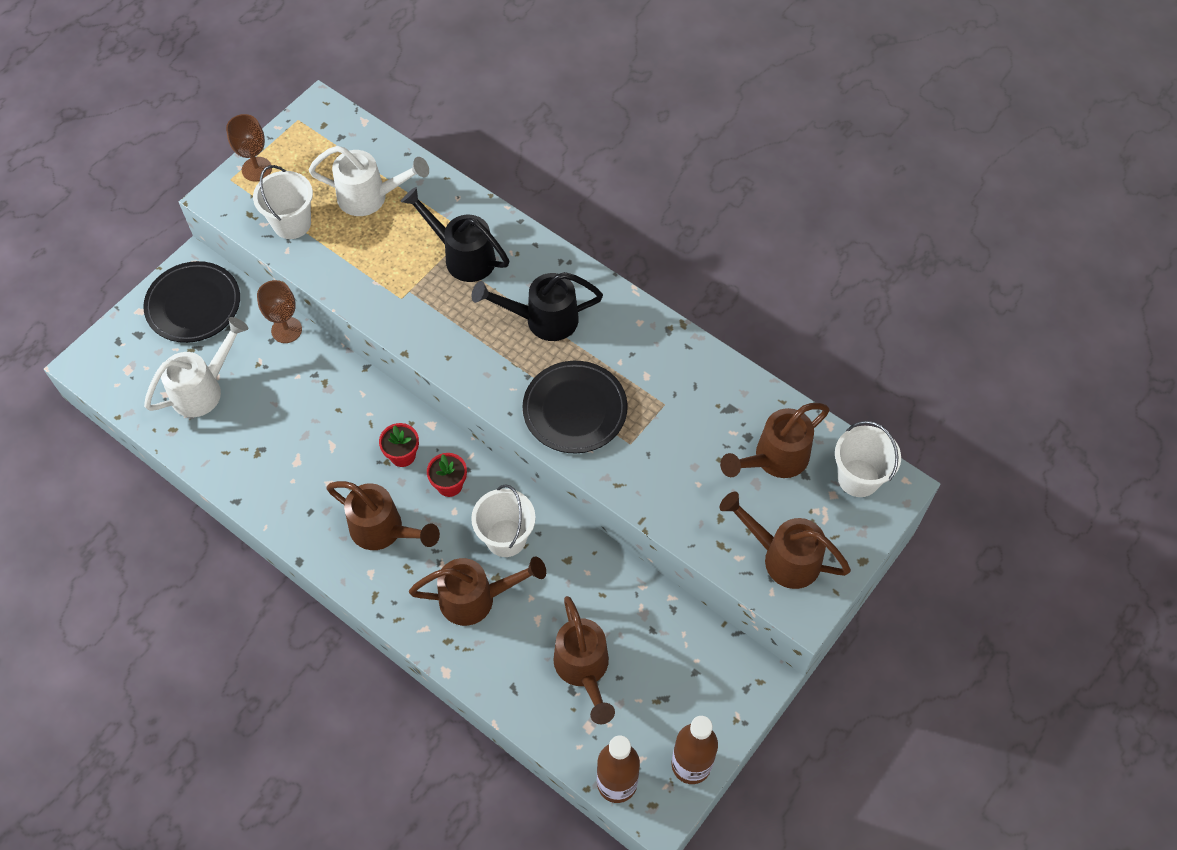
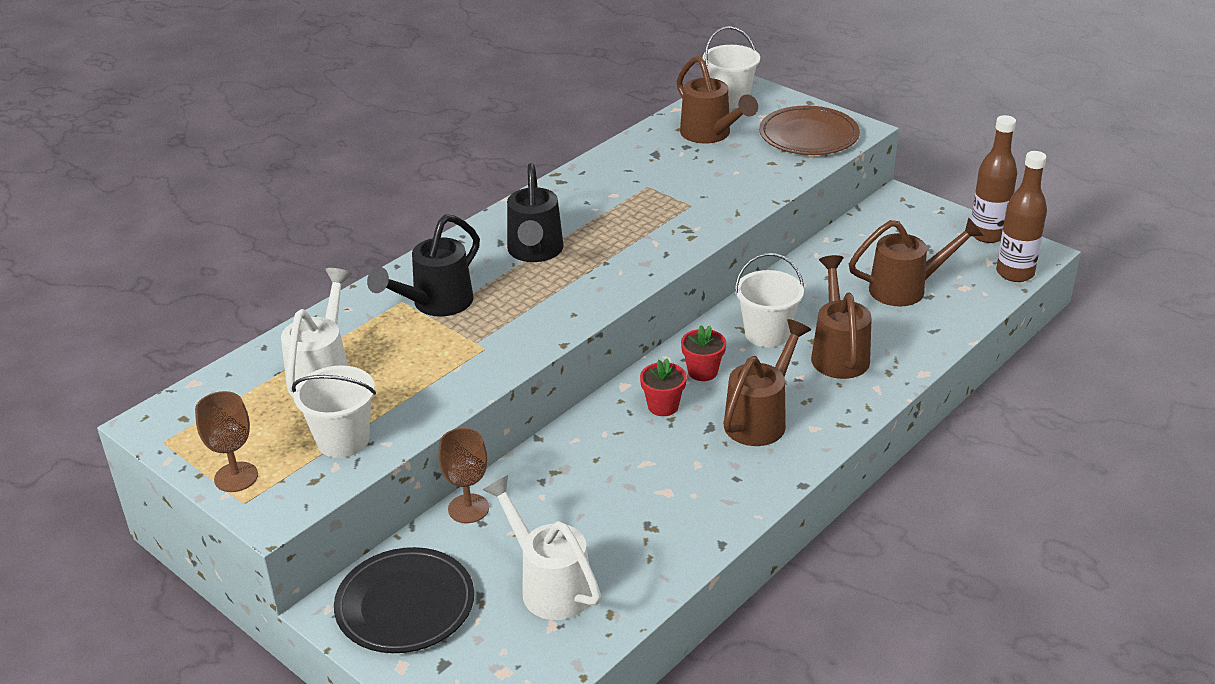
camera: 85 degrees left, 25 degrees down
black plate [523,361,628,453] -> none
brown watering can [720,492,851,589] -> brown plate [759,106,860,155]

